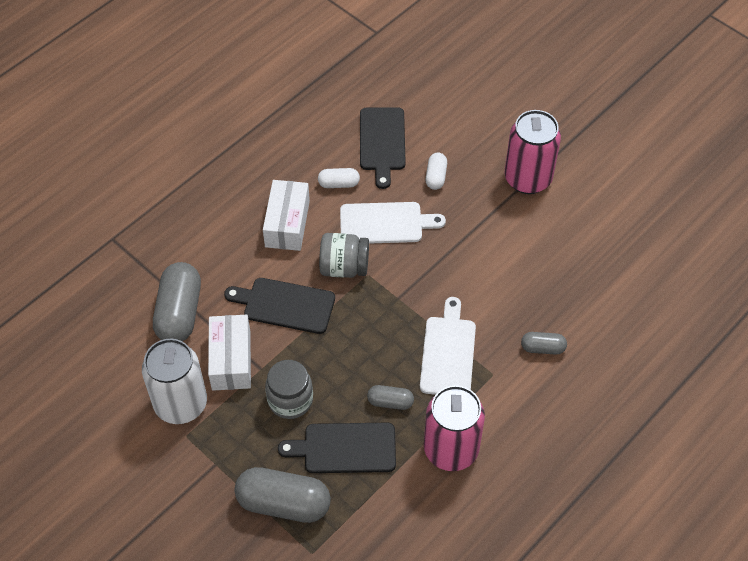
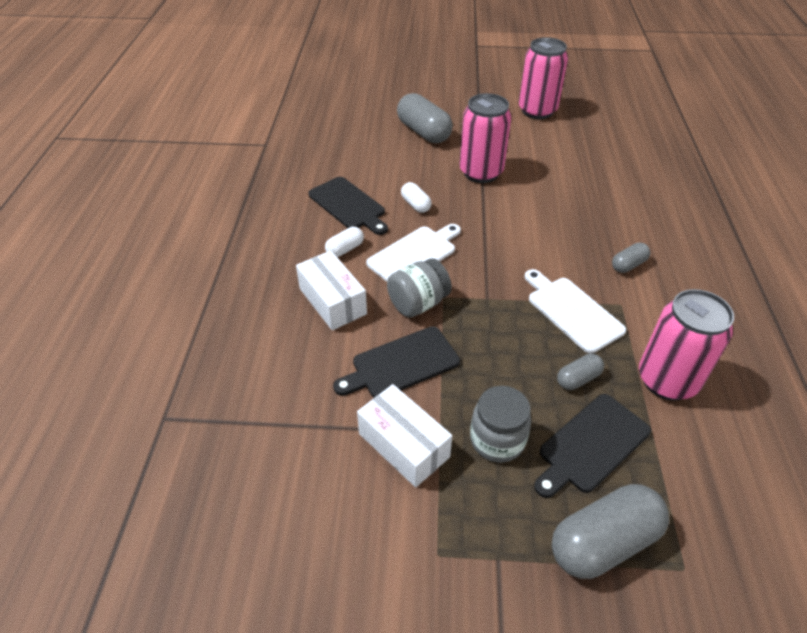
camera: 40 degrees left, 10 degrees down
white can [142,339,207,424] -> none
grey capsule [153,262,201,341] -> grey capsule moved to [397,93,453,143]
none -> pink can [519,37,568,119]

